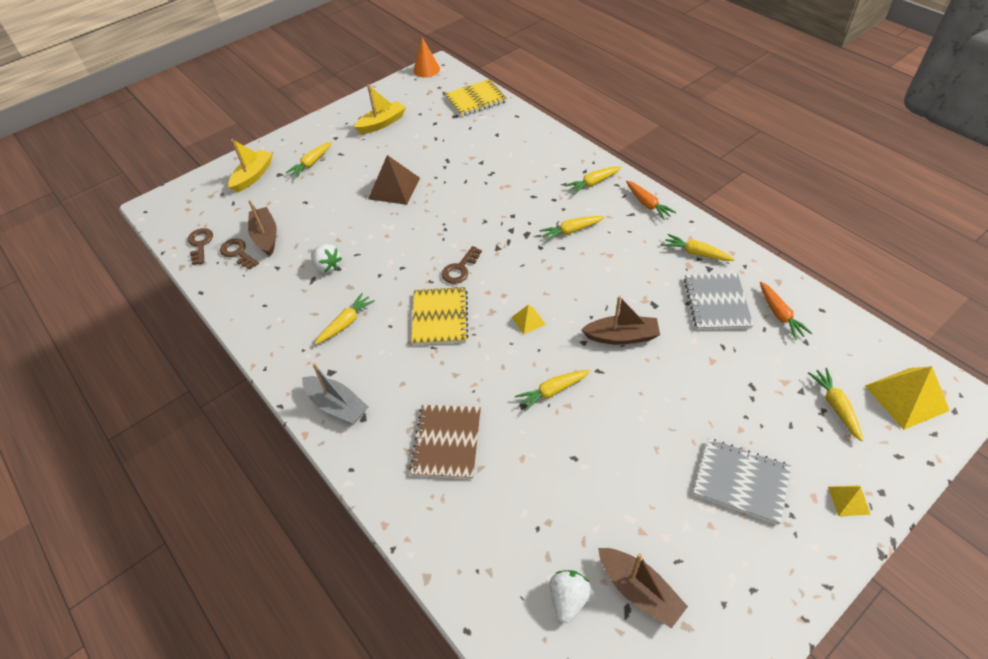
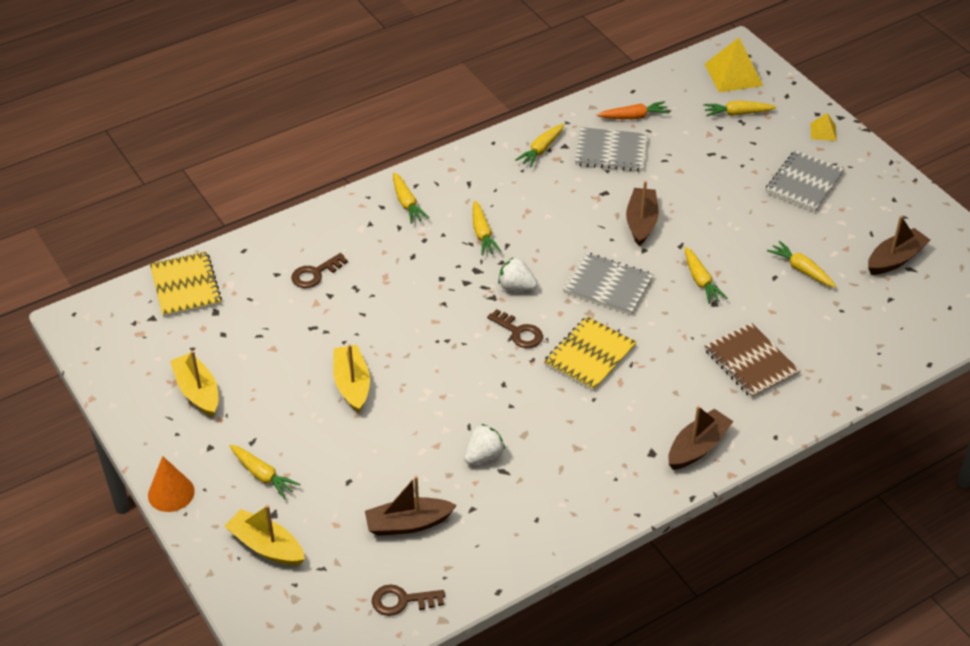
camera: 85 degrees left, 5 degrees down
brown key [220,238,259,270] -> brown key moved to [291,253,348,288]
grey boat [302,363,368,424] -> brown boat [668,406,734,470]
yellow carrot [315,293,375,344] -> yellow carrot moved to [767,241,836,287]
brown pyramid [368,155,420,205] -> yellow boat [333,344,370,413]
brown notebook [409,405,481,479] -> brown notebook turned 45 degrees clockwise [704,323,800,398]
yellow notebook [411,287,468,345] -> yellow notebook turned 60 degrees counterclockwise [544,316,637,391]
orange cone [414,37,440,77] -> orange cone moved to [148,456,195,512]
yellow pyramid [512,304,546,334] -> grey notebook [563,252,653,315]
white strawberry [550,570,592,623] -> white strawberry moved to [498,257,537,291]
orange carrot [626,181,677,220] -> none

